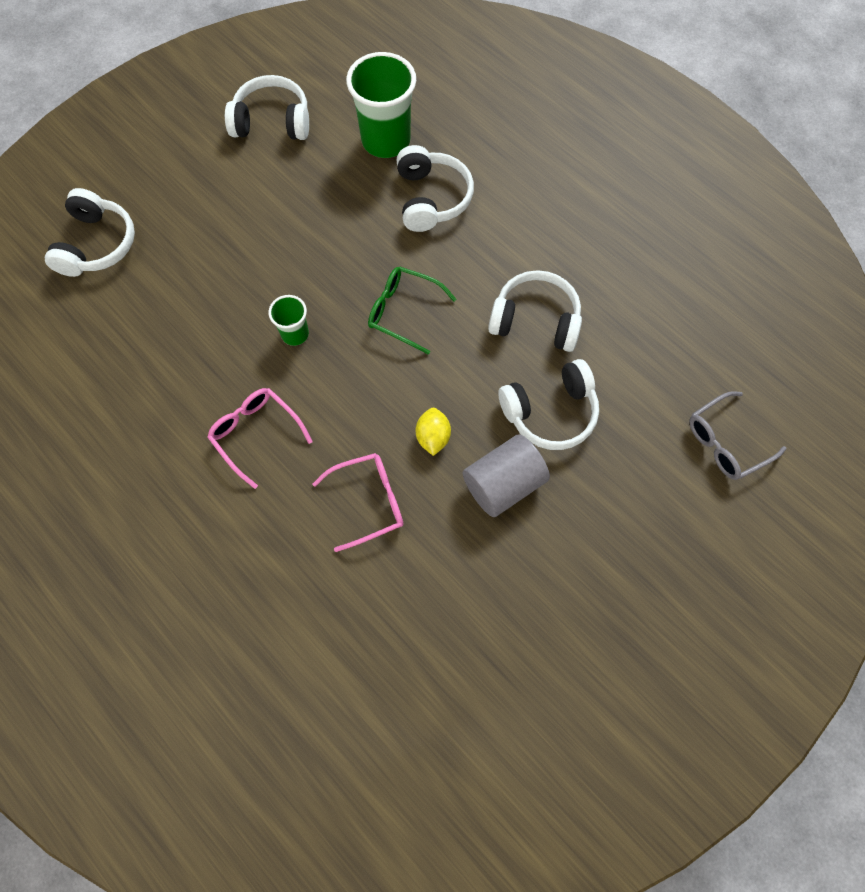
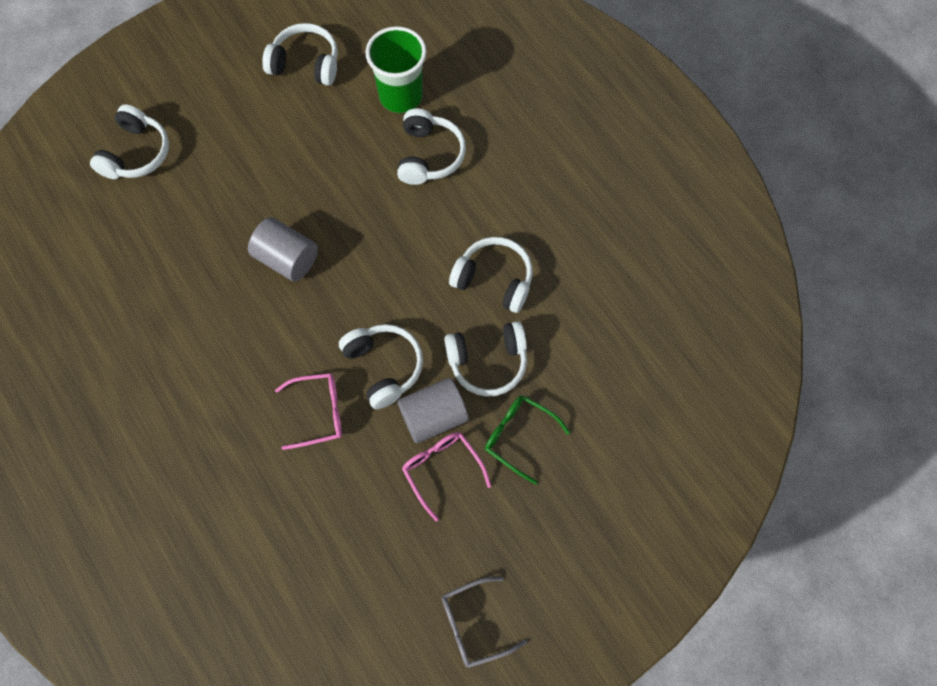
camera: 10 degrees right, 0 degrees up
pink glasses [207,388,313,489] -> pink glasses moved to [402,432,491,521]
green cup [268,295,309,346] -> grey cylinder [248,217,318,282]
green glasses [368,267,456,355] -> green glasses moved to [485,395,570,485]
yellow lemon [416,408,451,456] -> white headphones [339,324,423,409]
grey glasses [689,391,786,480] -> grey glasses moved to [442,577,527,668]

